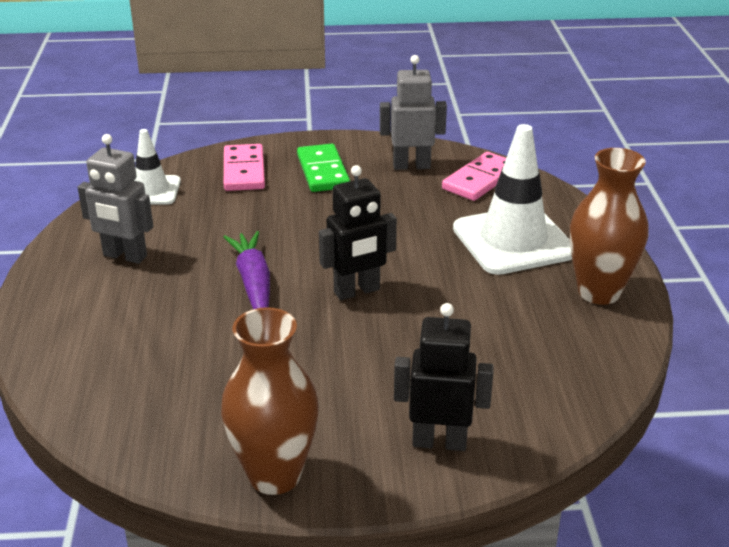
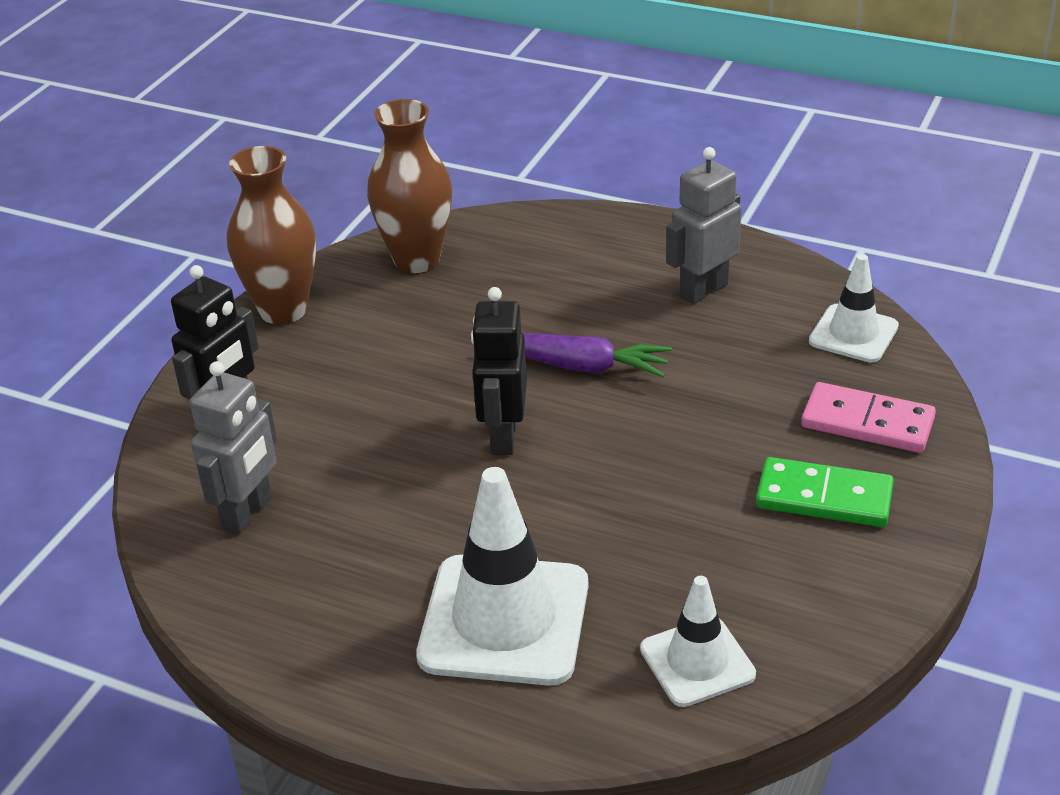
camera: 120 degrees right, 5 degrees up
grey robot [380,55,447,170] -> grey robot moved to [190,361,277,534]
pink domino [442,152,506,201] -> white traffic cone [640,576,756,707]
brown vase [570,148,649,305] -> brown vase moved to [367,99,452,273]

